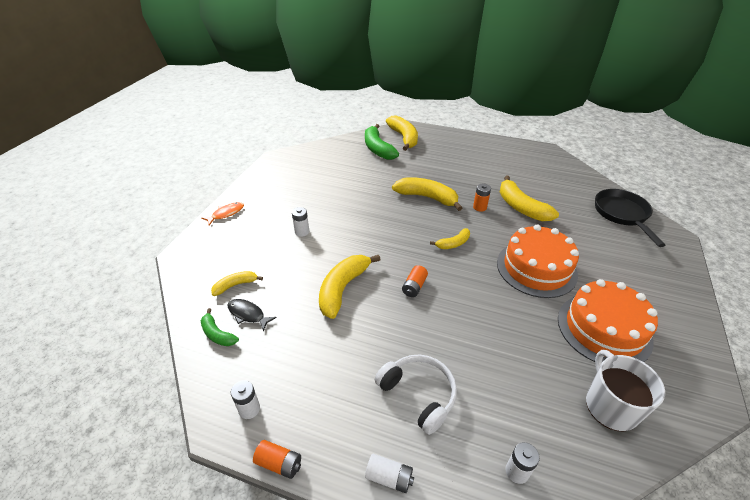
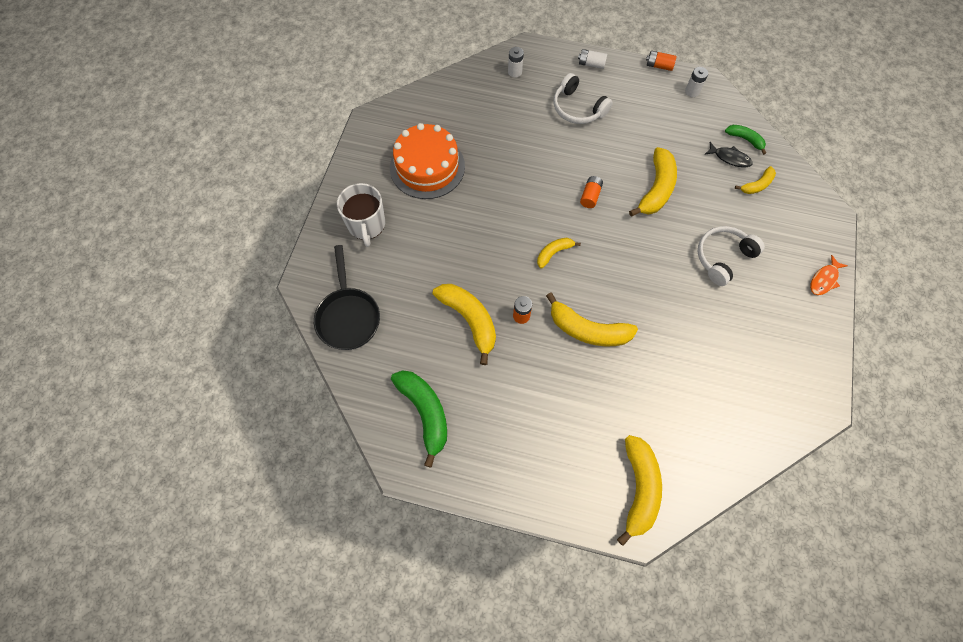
camera: 175 degrees right, 25 degrees up
white battery [292,207,309,237] -> white headphones [698,226,765,286]
green banana [365,124,399,160] -> green banana moved to [391,370,447,468]
yellow banana [386,116,418,151] -> yellow banana turned 150 degrees counterclockwise [617,435,662,546]
orange cake [497,224,579,298] -> none
white mug [586,350,665,431] -> white mug moved to [337,183,385,247]

